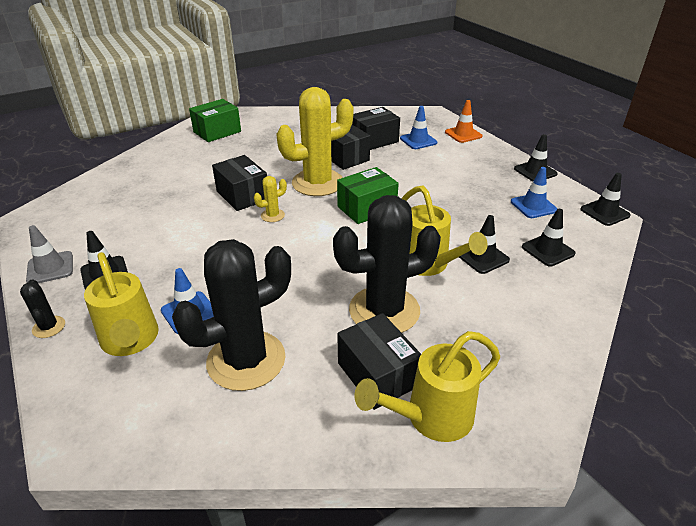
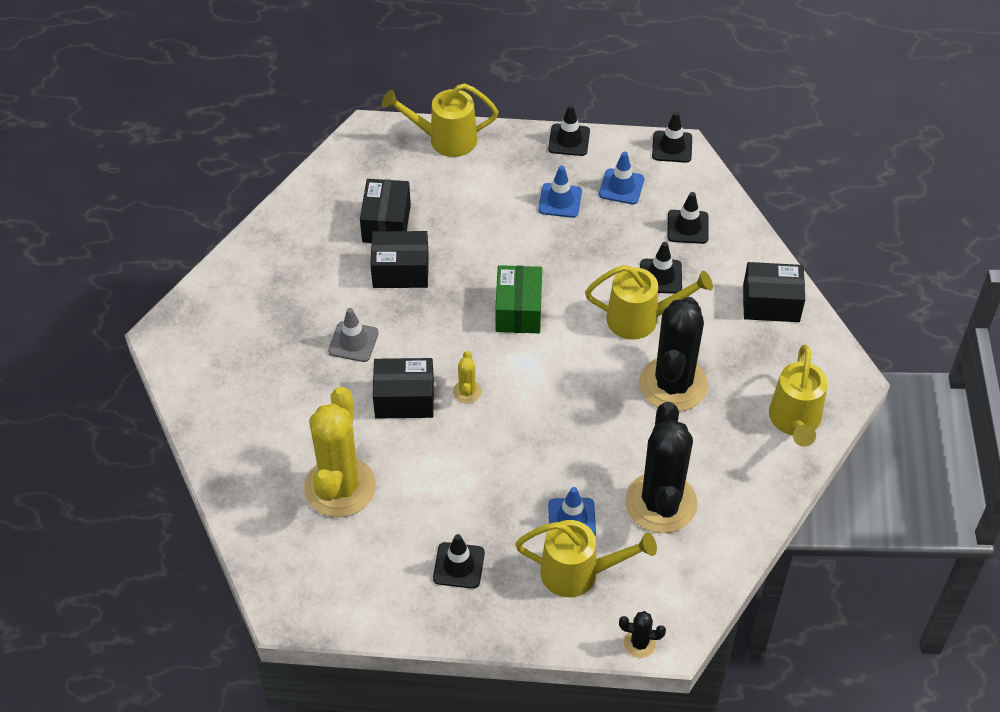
camera: 55 degrees left, 15 degrees up
black cactus [20,279,65,338] -> black cactus moved to [619,611,666,658]
grey traffic cone [26,225,73,283] -> grey traffic cone moved to [328,308,379,362]
green box [189,99,241,142] -> none
yellow cactus [276,87,354,196] -> yellow cactus moved to [304,387,376,517]
black box [337,313,421,410] -> black box moved to [743,262,805,322]
blue traffic cone [400,106,437,149] -> blue traffic cone moved to [538,166,582,218]
orange traffic cone [445,100,483,143] -> yellow watering can [382,83,498,157]

